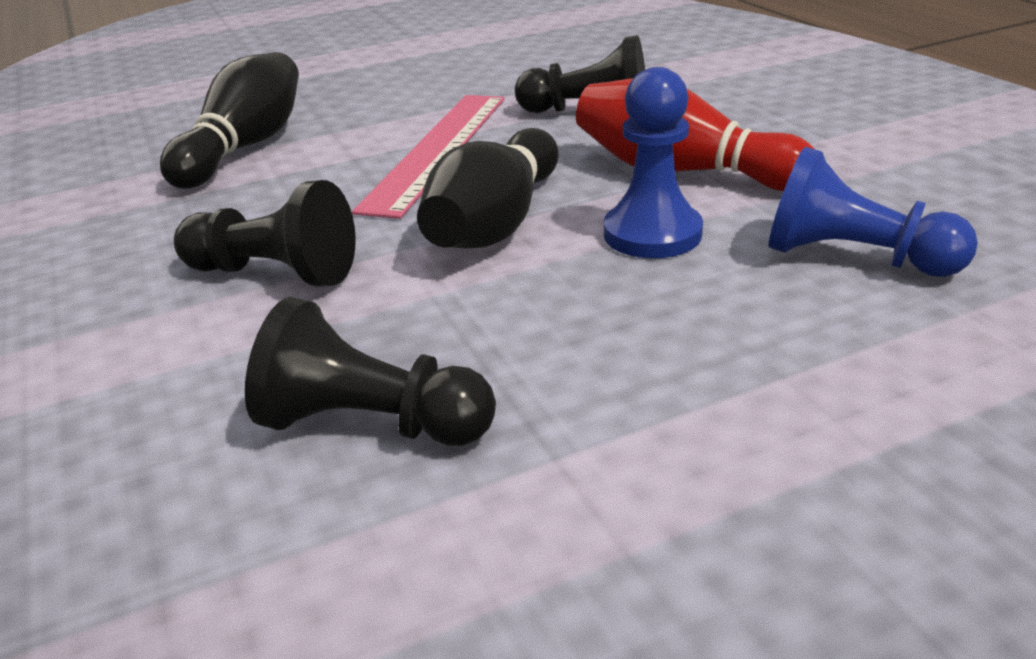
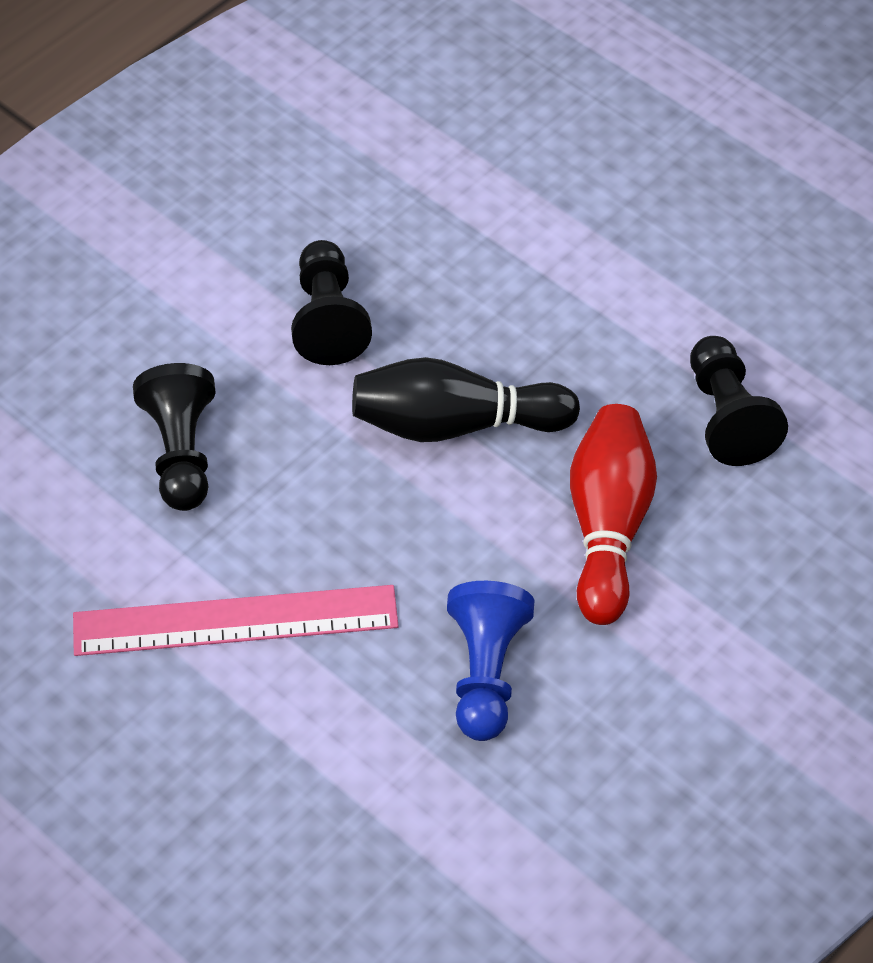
camera: 65 degrees right, 20 degrees up
black bowling pin [160,52,299,189] -> none
pink ruler [352,95,505,219] -> pink ruler moved to [73,585,399,656]
blue pawn [604,67,703,258] -> none

